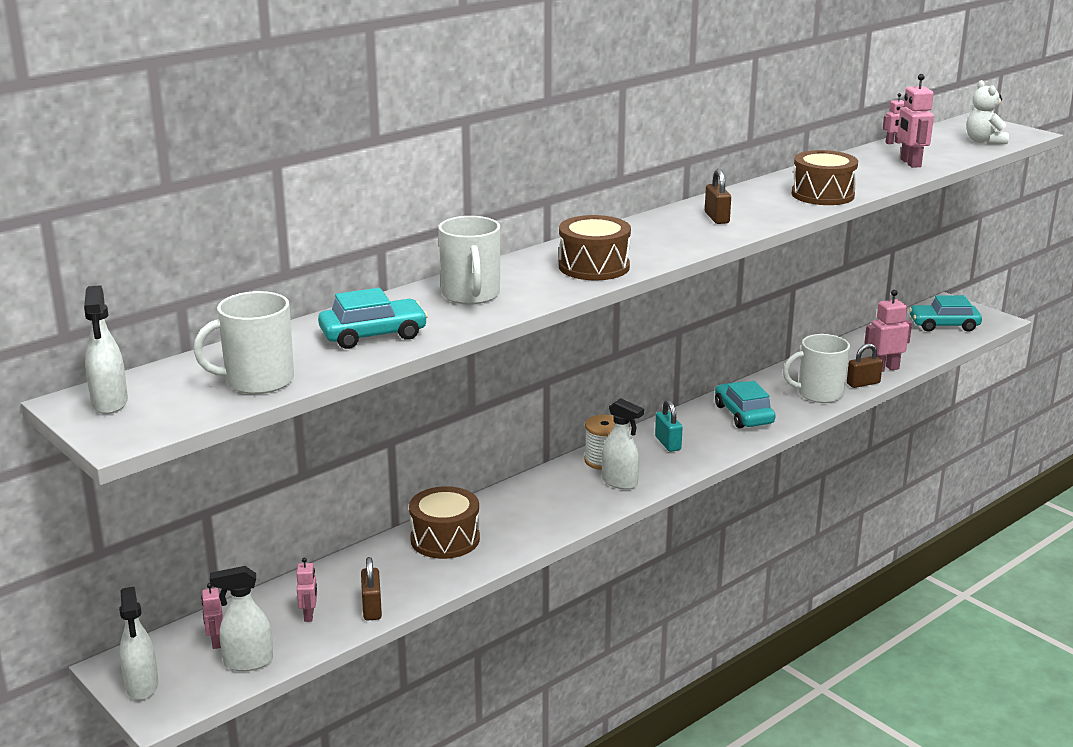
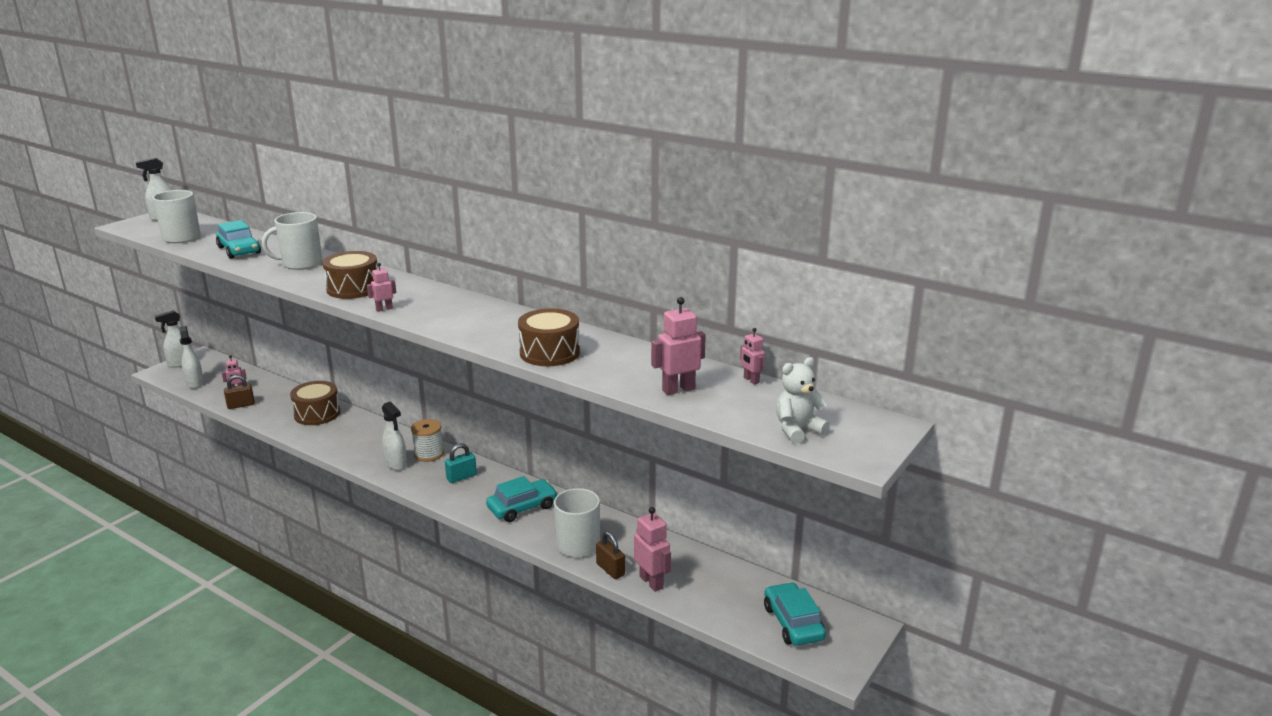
camera: 75 degrees right, 0 degrees up
pink robot [201,583,223,649] -> pink robot moved to [367,263,396,312]
white spray bottle [602,398,644,490] -> white spray bottle turned 60 degrees counterclockwise [382,401,407,470]
brown padlock [705,169,731,224] -> none

